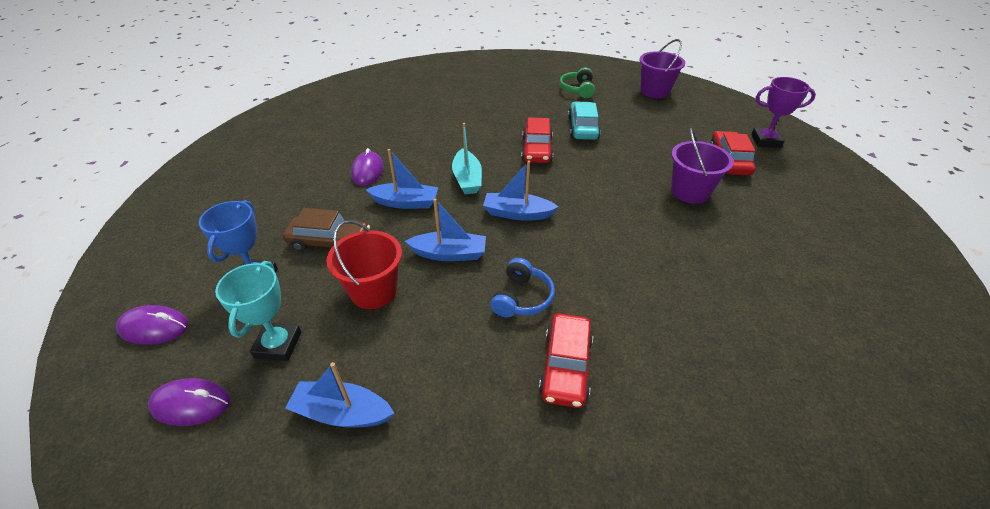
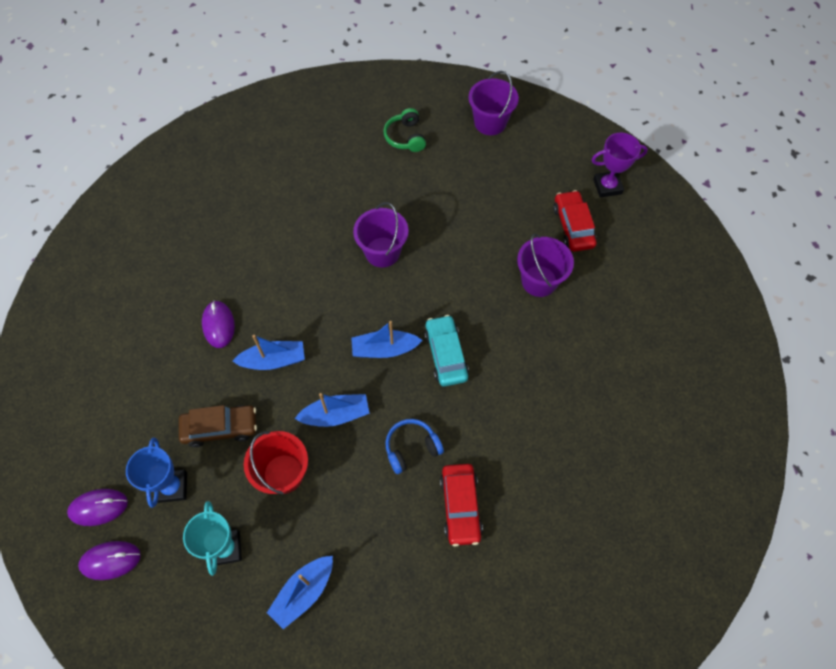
camera: 15 degrees left, 20 degrees up
purple mouse [148,378,230,426] -> purple mouse moved to [67,489,128,526]
blue boat [285,362,394,428] -> blue boat turned 45 degrees counterclockwise [267,556,333,629]
turquoise boat [452,123,482,194] -> none
blue headphones [490,258,555,317] -> blue headphones turned 120 degrees counterclockwise [386,419,444,474]
red car [521,117,553,163] -> purple bucket [353,202,409,268]
turquoise car [568,102,601,140] -> turquoise car moved to [424,315,469,386]

